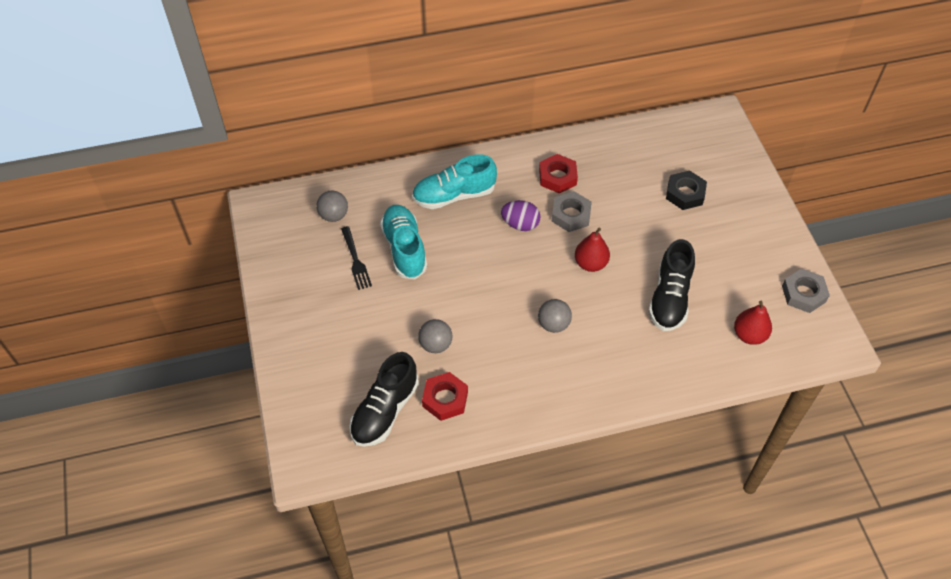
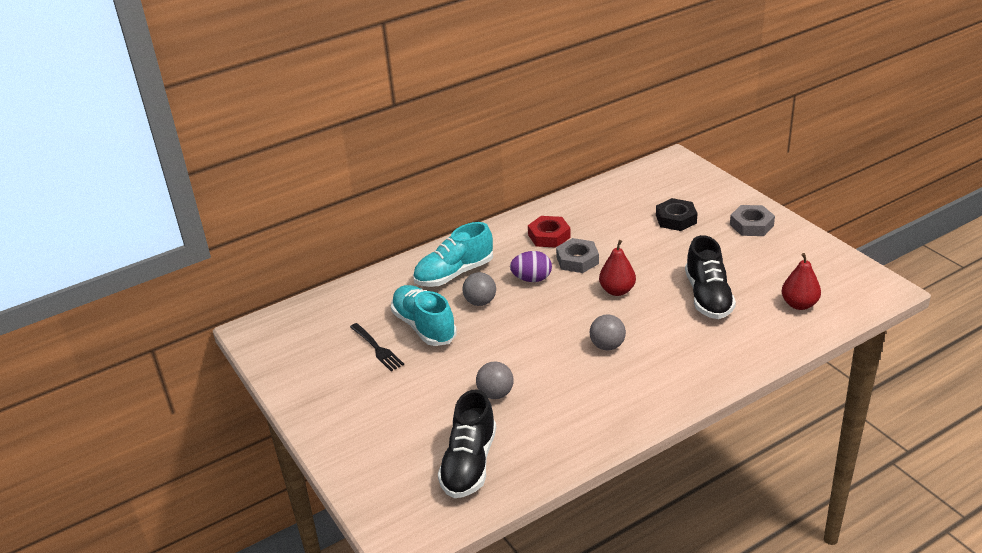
camera: 15 degrees left, 20 degrees down
grey ball [316,190,348,222] -> grey ball moved to [463,272,496,306]
red nut [422,372,468,421] -> none
grey nut [782,268,830,313] -> grey nut moved to [730,205,775,236]

